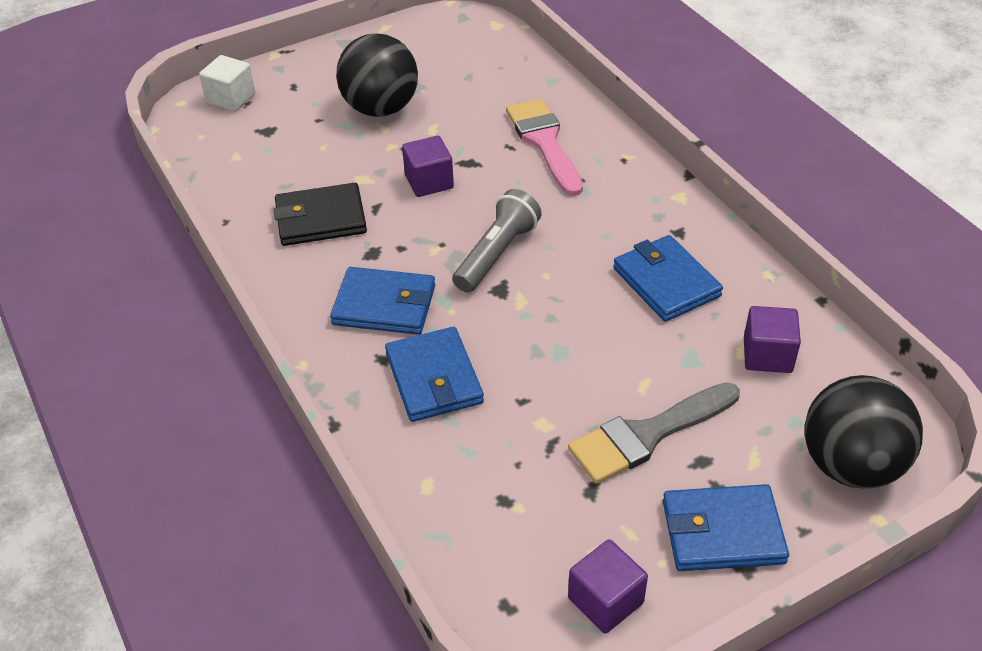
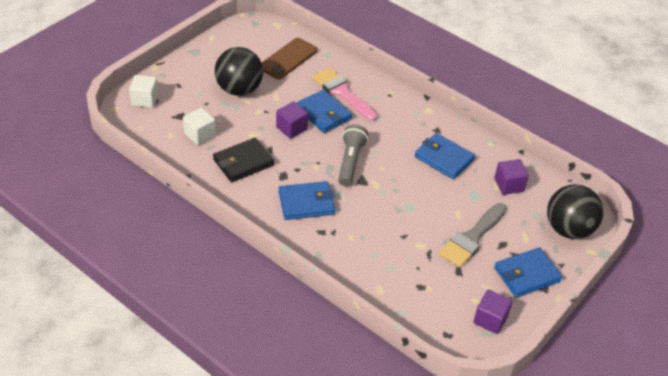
camera: 25 degrees left, 0 degrees up
blue wallet [385,327,484,422] -> blue wallet moved to [296,89,352,133]
none -> white cube [183,108,216,145]
none -> brown phone [262,38,318,79]

